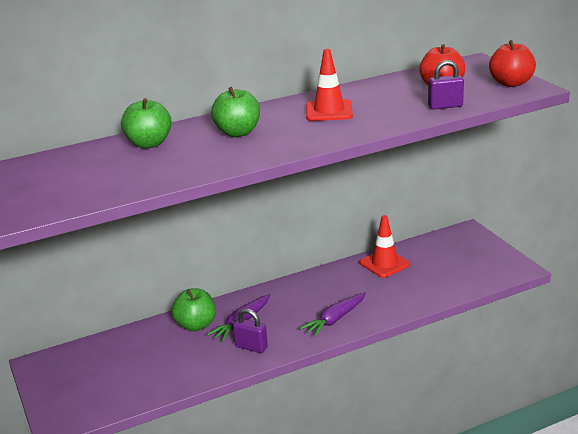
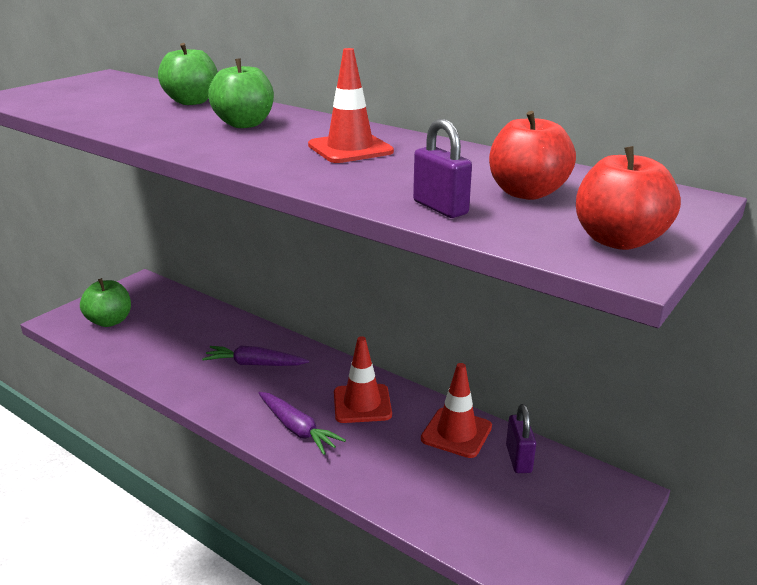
camera: 60 degrees right, 0 degrees up
green apple [172,289,216,331] -> green apple moved to [80,278,131,327]
purple padlock [233,308,268,353] -> purple padlock moved to [506,404,536,473]
purple carrot [300,292,366,337] -> purple carrot turned 150 degrees counterclockwise [259,392,346,455]
none -> red traffic cone [334,336,392,423]

